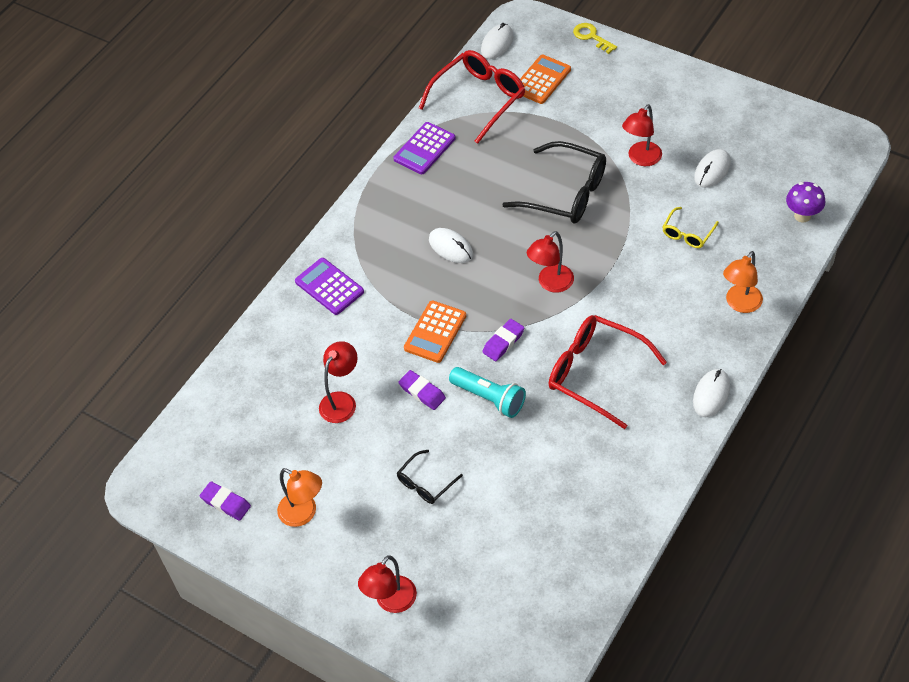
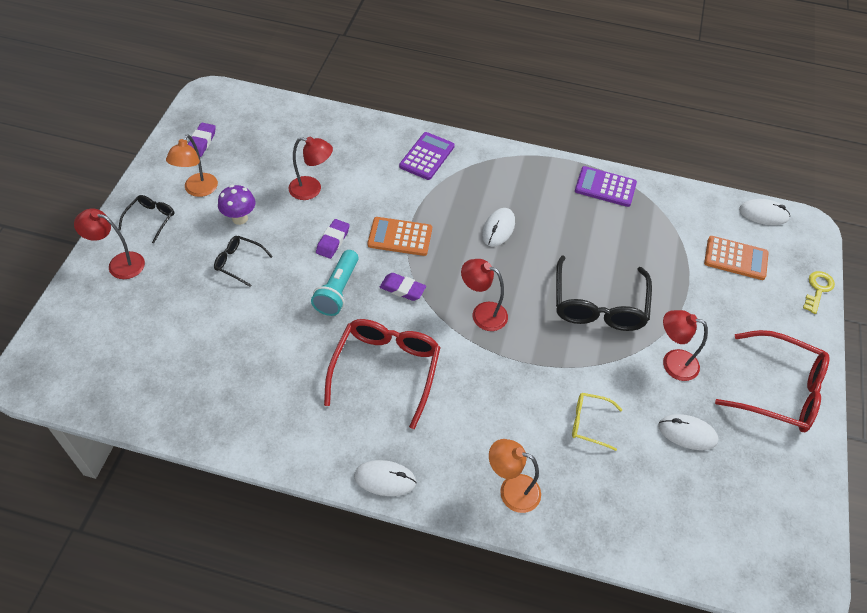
camera: 65 degrees right, 0 degrees up
red glasses [419,50,525,144] -> red glasses moved to [715,330,829,432]
purple mushroom [786,182,825,223] -> purple mushroom moved to [218,185,255,225]
none -> black glasses [118,195,175,244]

